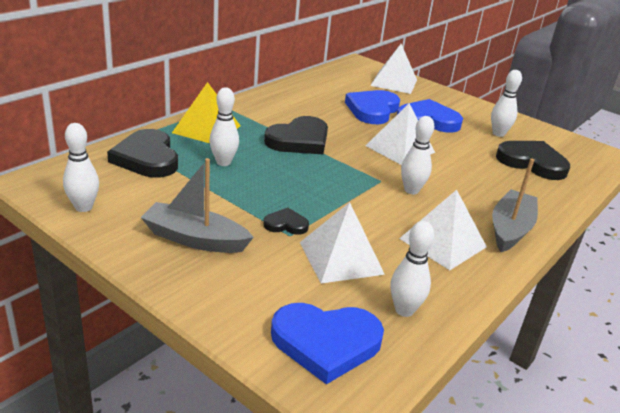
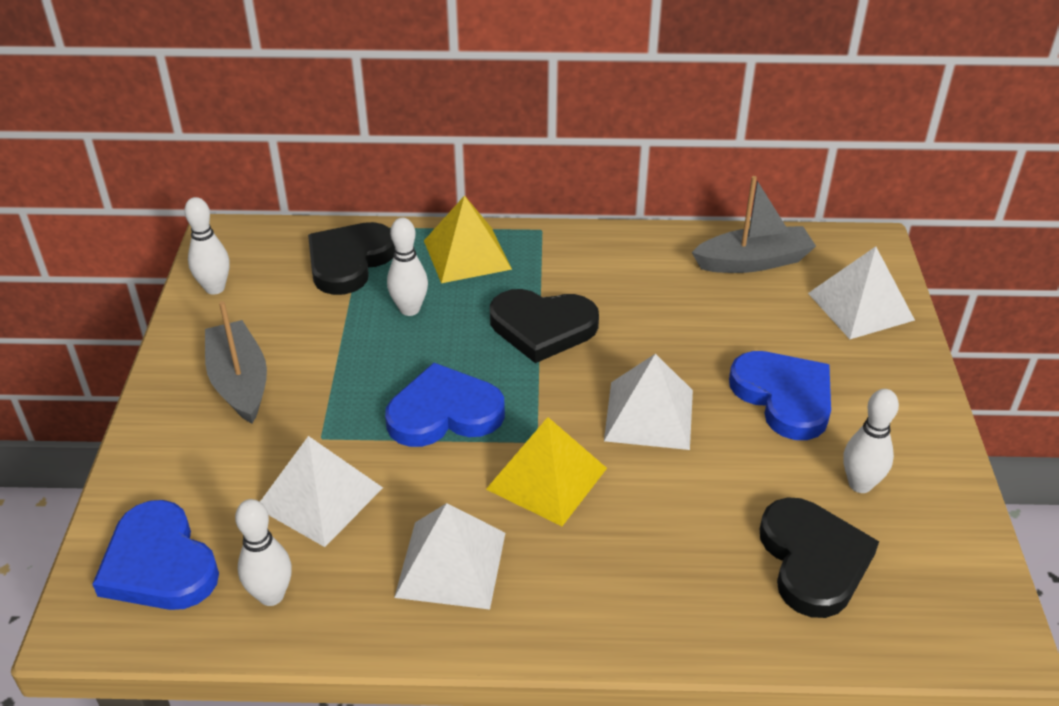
camera: 55 degrees right, 10 degrees up
black heart [264,208,309,235] -> none
blue heart [345,90,400,124] -> blue heart moved to [385,363,505,447]
white bowling pin [401,116,434,194] -> yellow pyramid [486,417,607,526]
grey boat [492,158,538,252] -> grey boat moved to [692,176,816,273]

